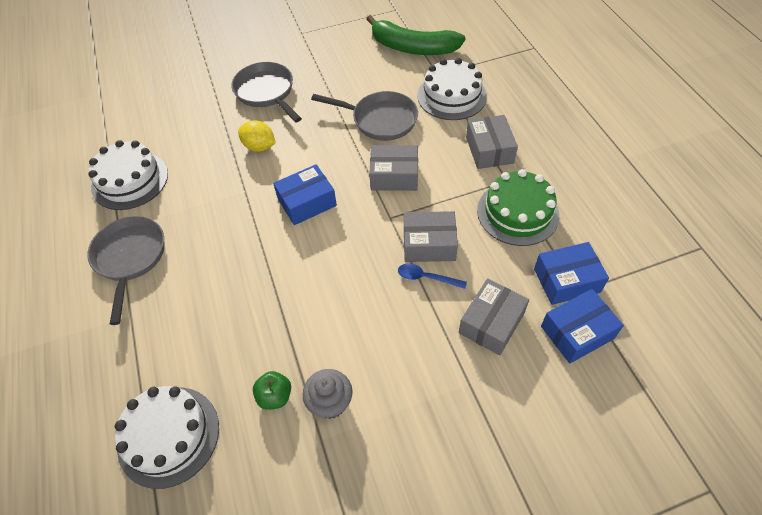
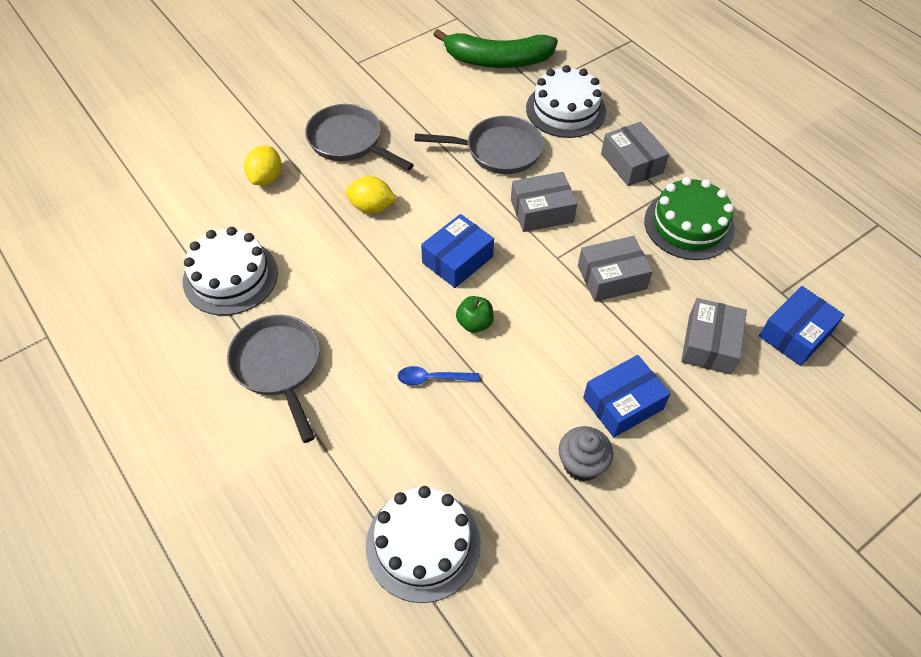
camera: 20 degrees left, 0 degrees up
green apple [253,371,291,410] -> green apple moved to [456,296,494,333]
blue spoon [398,263,467,289] -> blue spoon moved to [398,366,480,385]
blue box [534,242,609,305] -> blue box moved to [583,355,670,437]
none -> yellow lemon [244,146,281,185]

